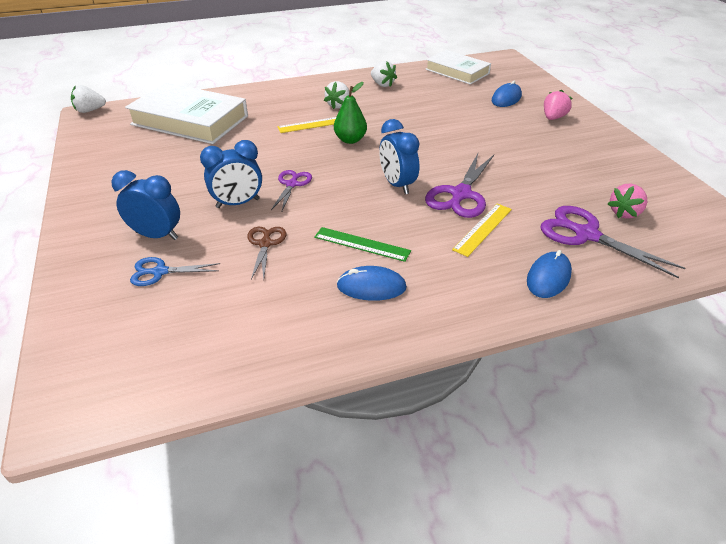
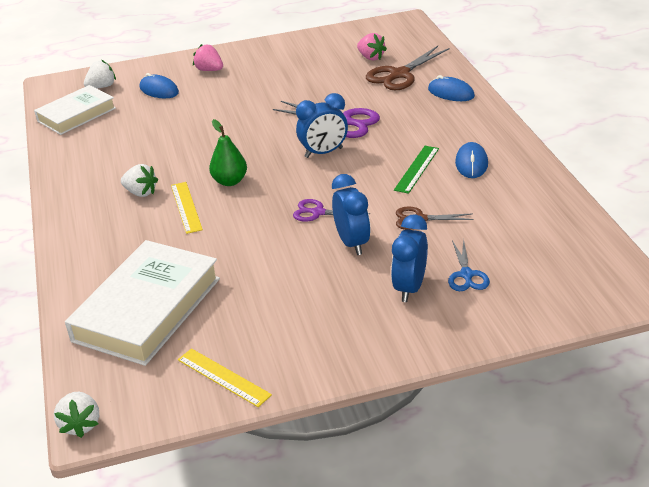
camera: 85 degrees left, 5 degrees down
white strawberry [371,61,397,87] -> white strawberry moved to [84,60,116,88]
yellow ruler [452,204,512,257] -> yellow ruler moved to [178,348,272,407]
purple scissors [540,206,685,279] -> brown scissors [366,46,450,90]

